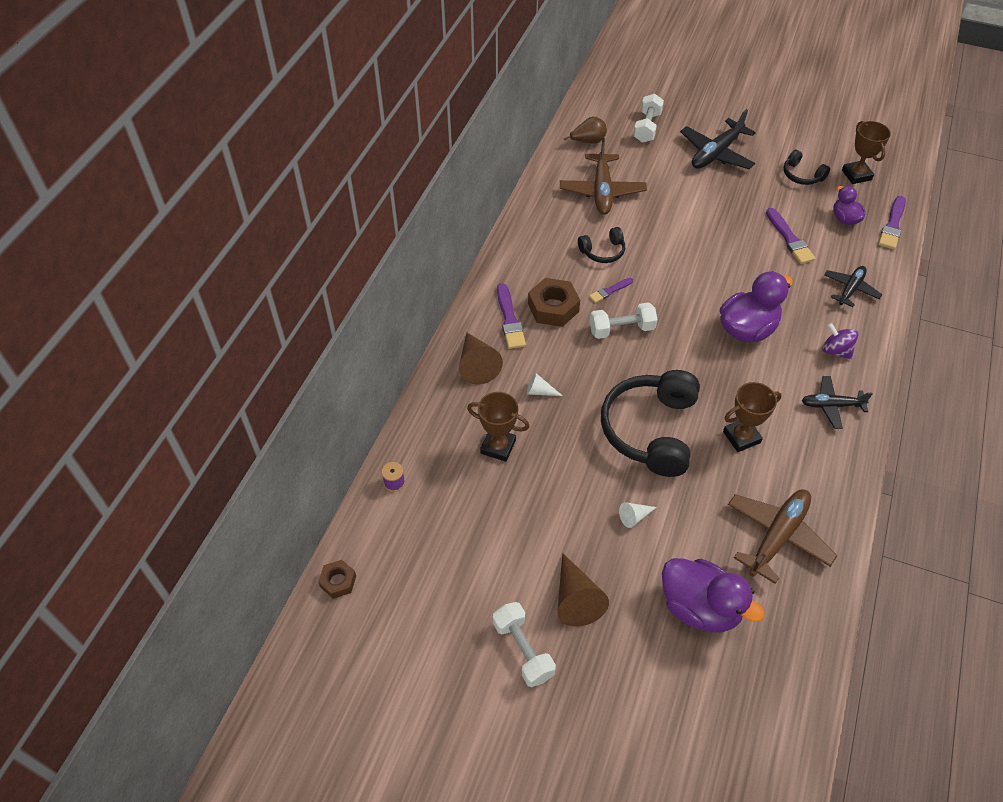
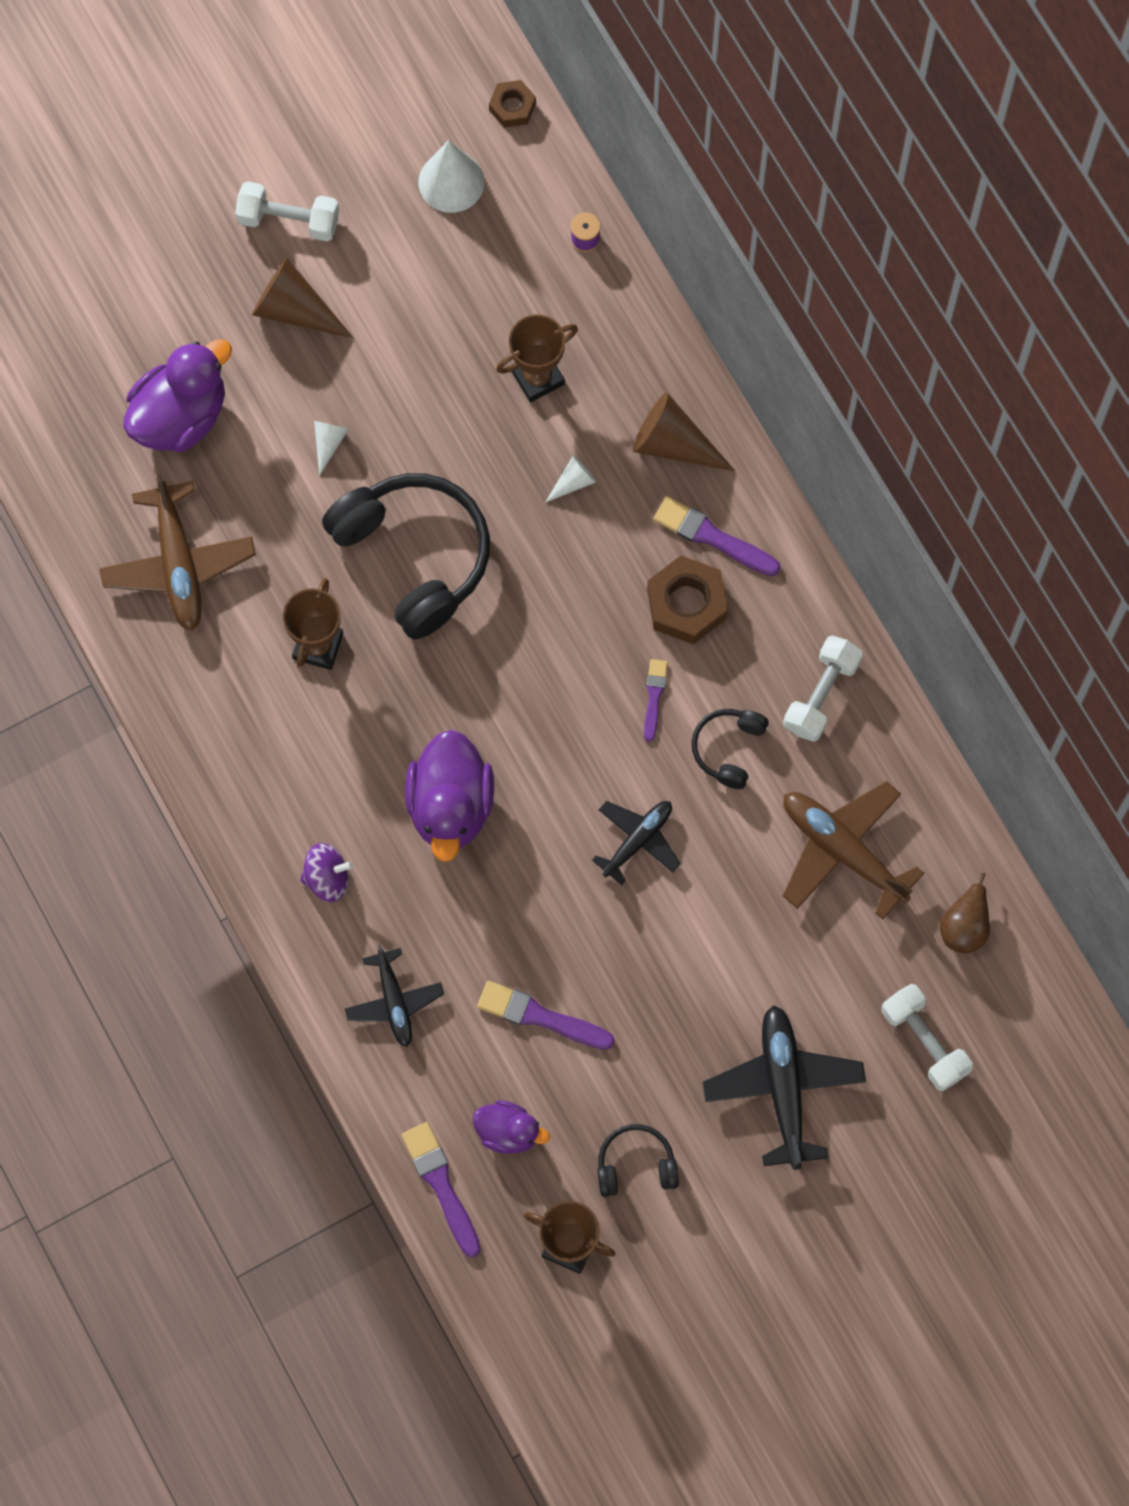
camera: 130 degrees right, 20 degrees up
white dumbbell [590,302,658,339] -> white dumbbell moved to [783,635,863,742]
purple duck [662,558,765,632] -> purple duck turned 150 degrees clockwise [123,339,232,452]
black plane [802,376,873,429] -> black plane moved to [592,801,681,885]
none -> white cone [419,140,484,213]

